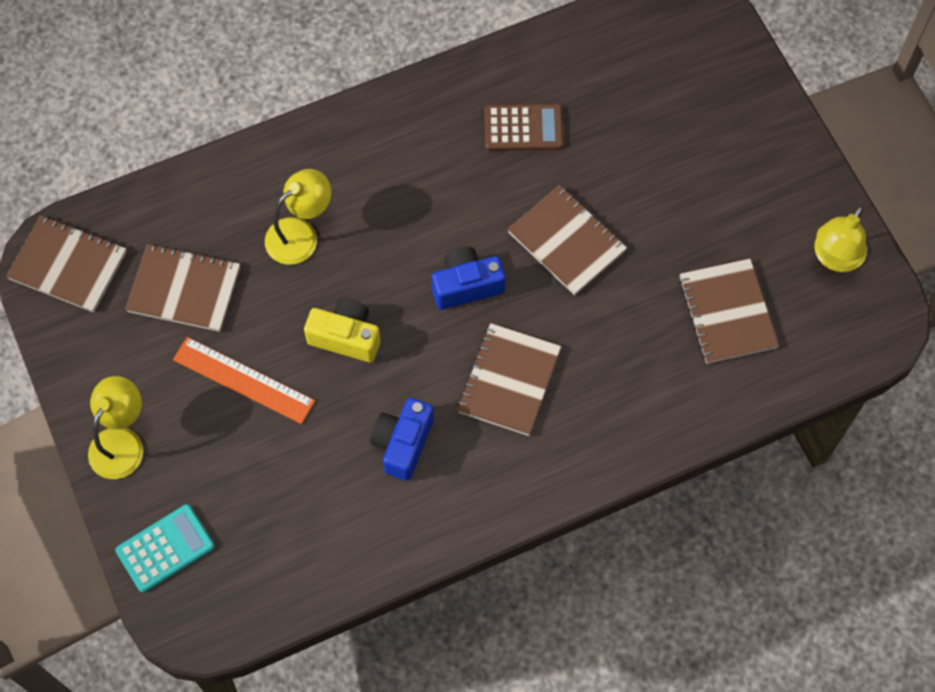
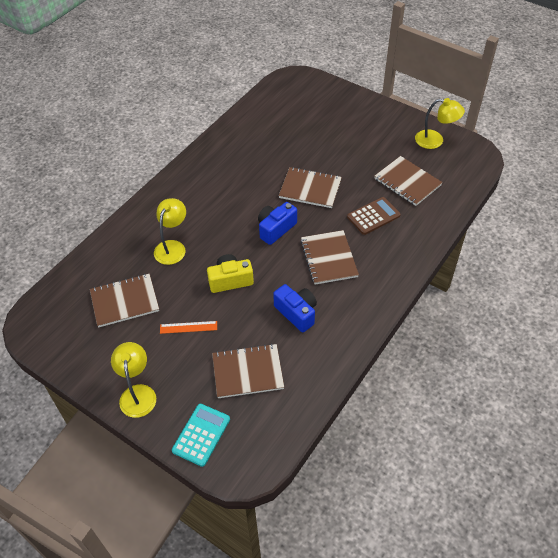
camera: 30 degrees left, 15 degrees down
brown notebook [6,215,127,312] -> brown notebook moved to [212,344,284,398]
orange ruler [173,337,315,424] -> orange ruler [160,321,217,334], size x0.61
blue camera [370,398,434,481] -> blue camera turned 150 degrees clockwise [273,284,317,332]
brown calculator [484,104,563,151] -> brown calculator moved to [347,197,401,235]
yellow lamp [814,205,867,272] -> yellow lamp turned 75 degrees counterclockwise [415,98,465,149]

